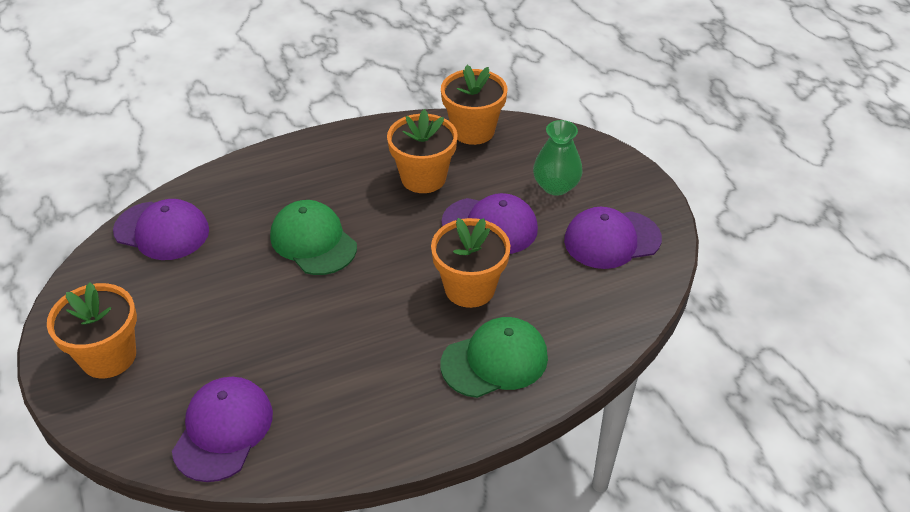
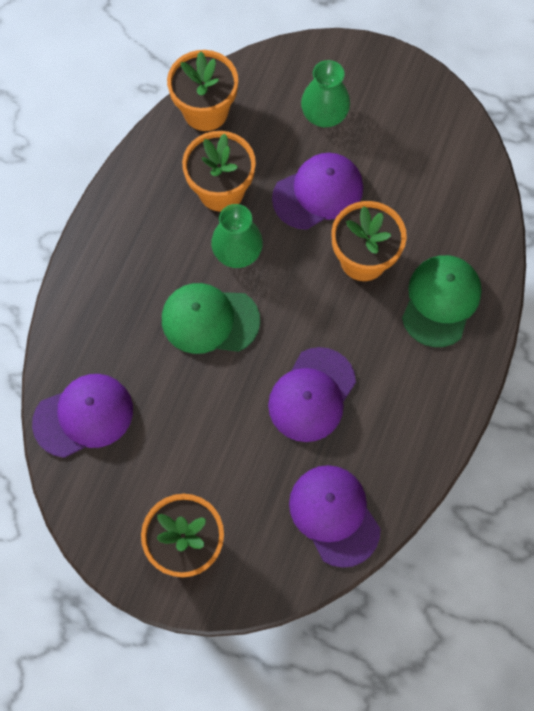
camera: 45 degrees left, 25 degrees up
purple cap [564,207,662,269] -> purple cap moved to [268,347,356,442]
none -> green vase [211,204,263,268]

